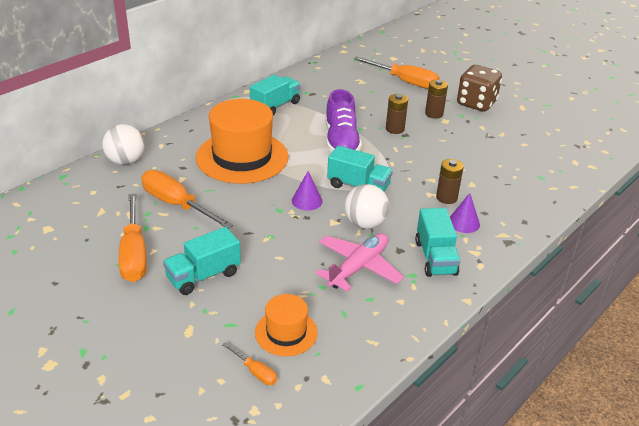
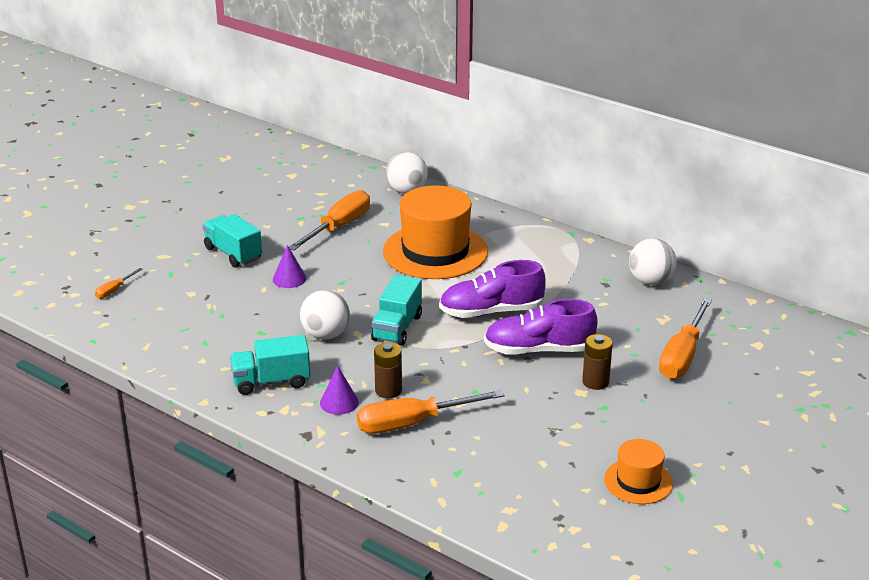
camera: 85 degrees right, 5 degrees down
orange screwdriver [119,194,147,282] -> orange screwdriver moved to [357,390,504,434]
turquoise truck [250,75,301,115] -> none
orange hat [255,294,318,356] -> orange hat moved to [604,439,673,504]
purple cone [292,171,323,210] -> purple cone moved to [273,245,307,288]
pink plane [316,233,404,292] -> none
brown battery [386,94,408,134] -> purple shoe [484,299,598,355]
brown dice [457,65,502,112] -> none
none -> white ball [629,238,676,285]

